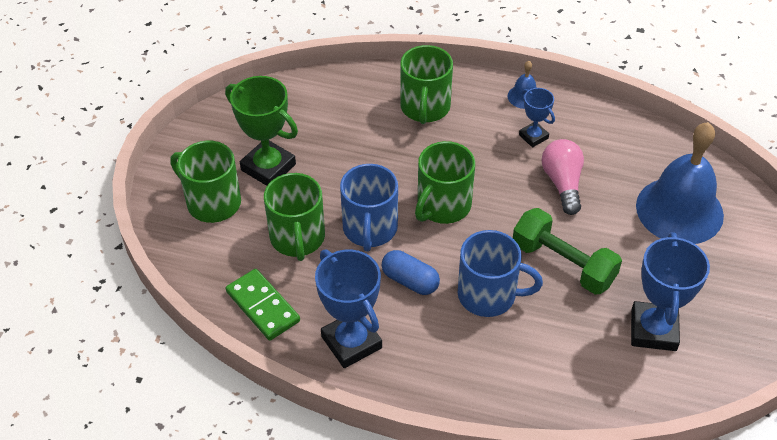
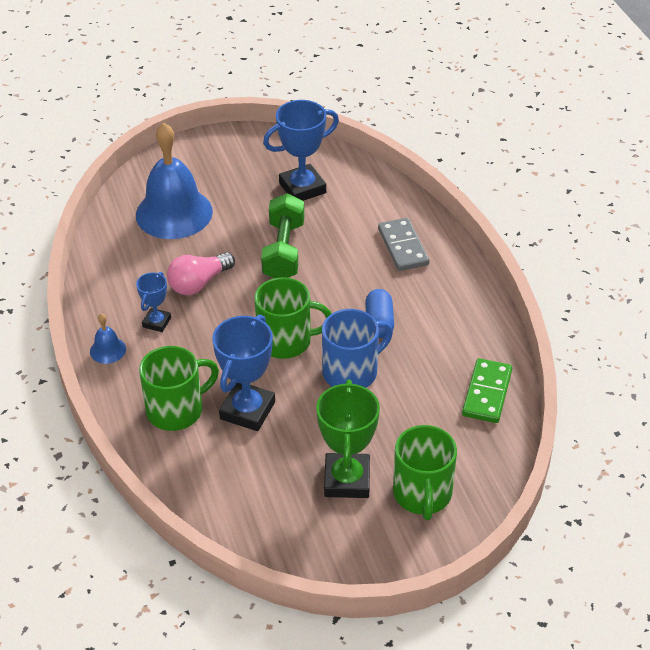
camera: 125 degrees left, 5 degrees down
green mug [264,173,325,261] -> none
blue trophy [315,250,382,368] -> blue trophy moved to [212,315,275,431]
blue mug [458,230,543,317] -> none
none -> grey domino [378,218,429,271]

